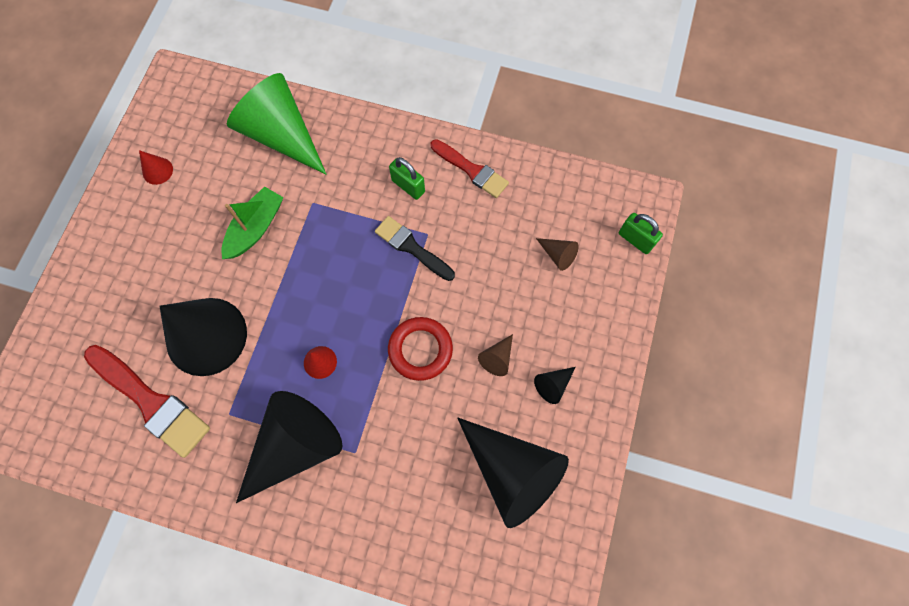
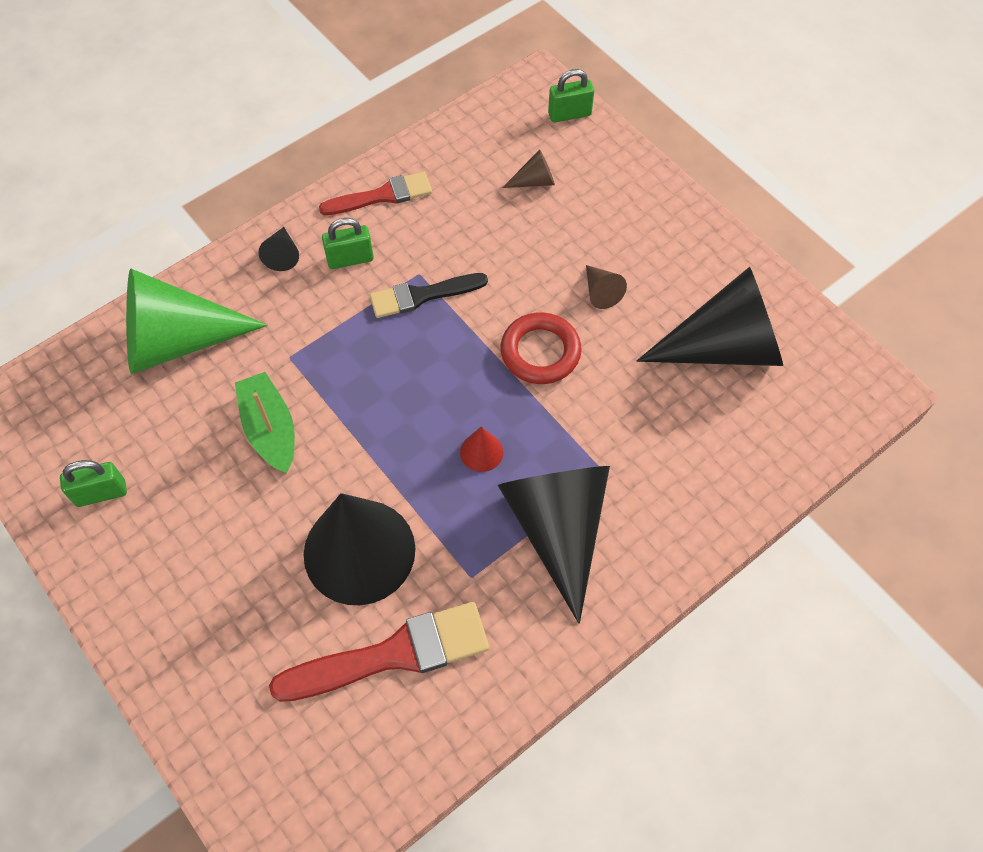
camera: 55 degrees left, 10 degrees down
red cone [139,150,173,185] -> green padlock [60,460,127,507]
black cone [534,367,576,404] -> black cone moved to [258,227,299,271]

